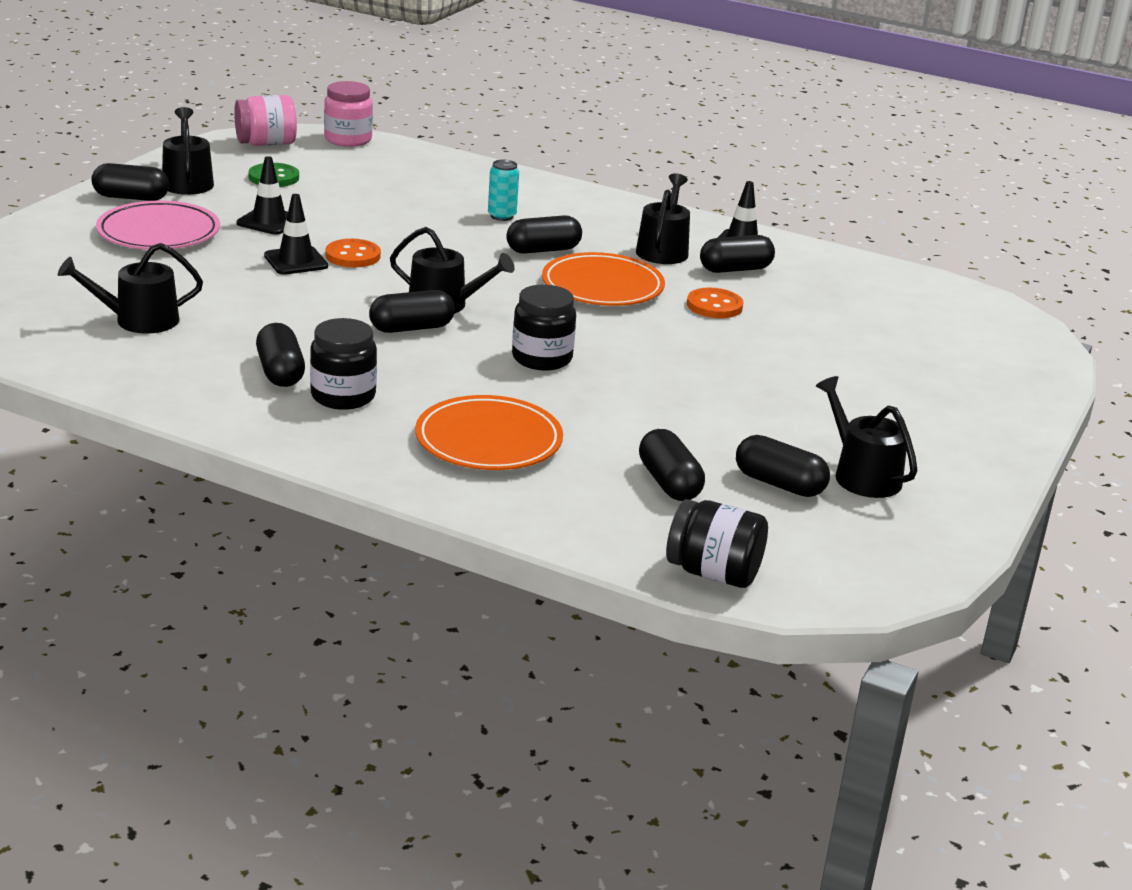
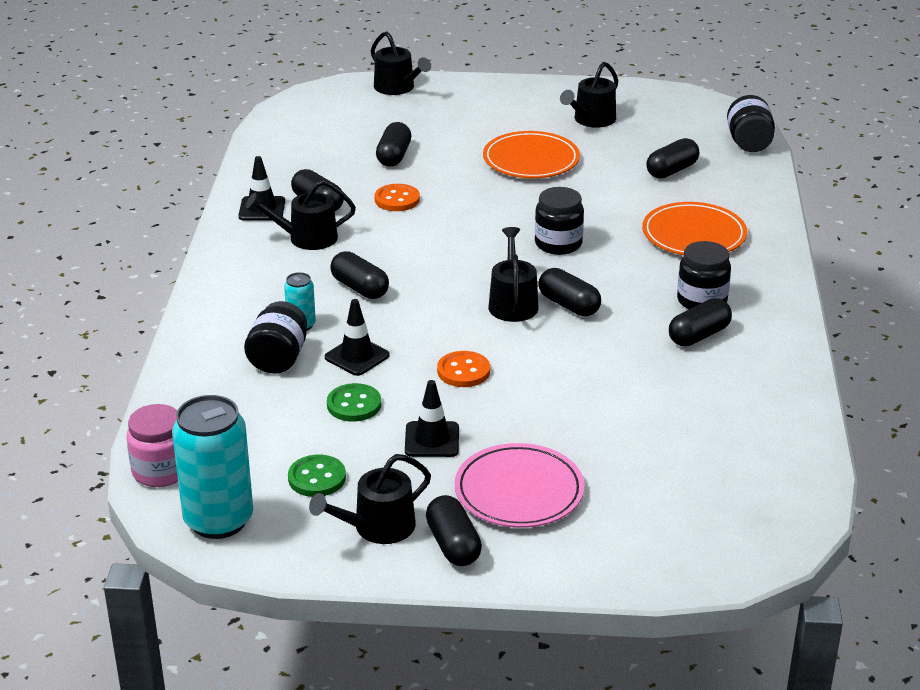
camera: 110 degrees left, 5 degrees up
black watering can [58,243,203,334] -> black watering can moved to [371,31,431,95]
pink jar [234,95,297,146] -> turquoise can [172,395,253,539]
black traffic cone [264,194,328,275] -> black traffic cone moved to [325,299,390,376]
orange plate [542,252,665,306] -> orange plate moved to [483,131,580,178]
black capsule [736,435,830,497] -> black capsule moved to [376,122,411,167]
none -> black jar [244,301,307,374]
none -> green button [327,383,381,422]

